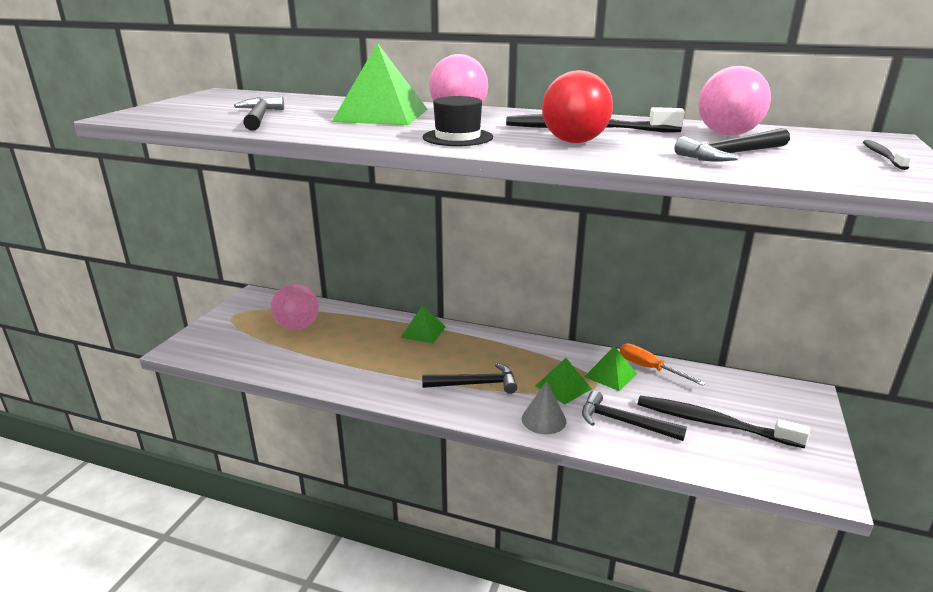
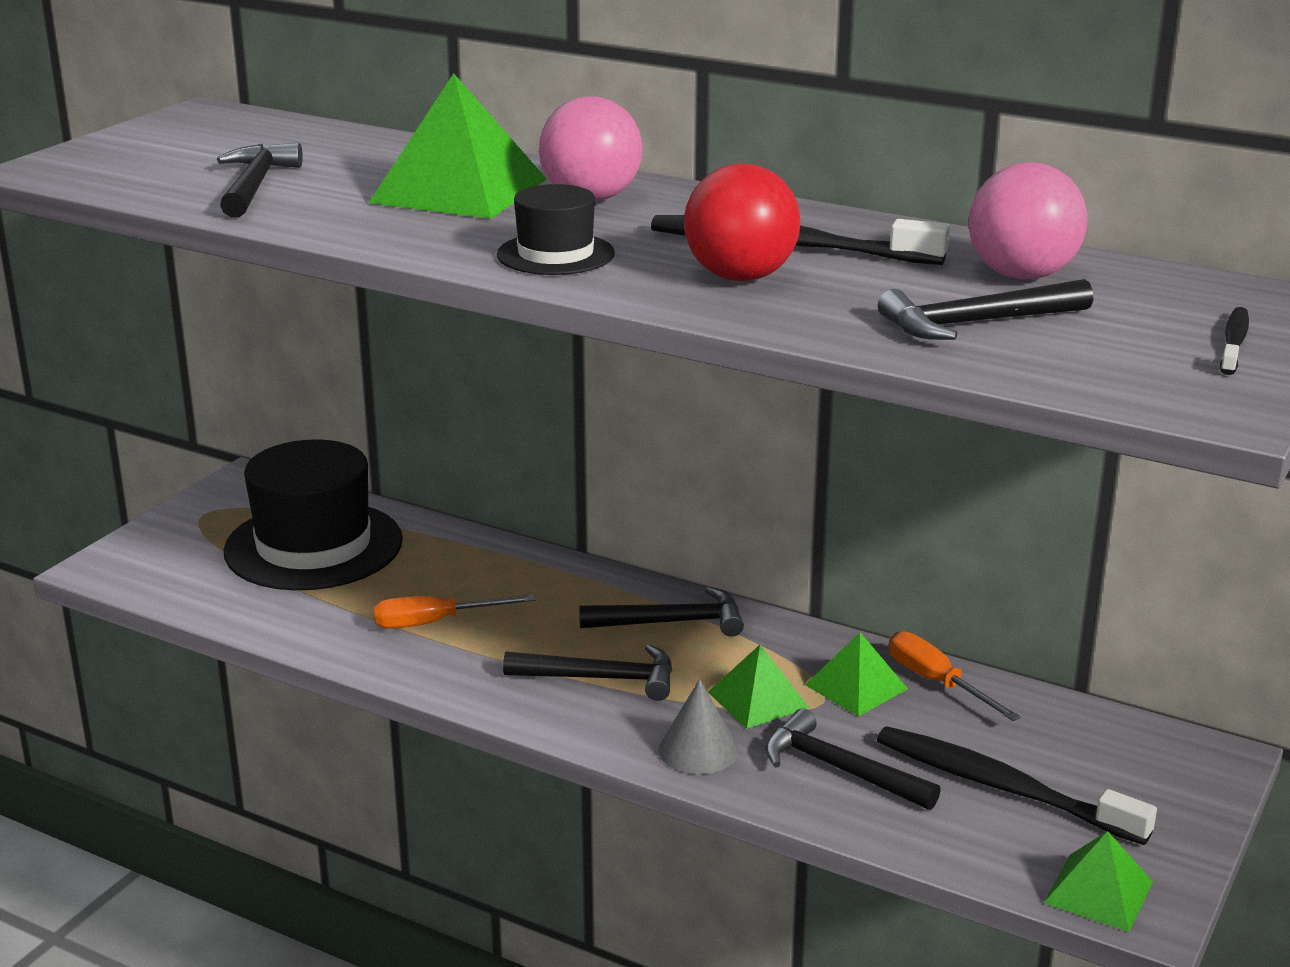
camera: 10 degrees right, 0 degrees up
pink ball [271,284,319,330] -> black hat [223,439,403,590]
green pyramid [401,305,446,344] -> green pyramid moved to [1044,831,1153,932]
none -> orange screwdriver [374,595,536,629]
none -> black hammer [579,587,744,637]

